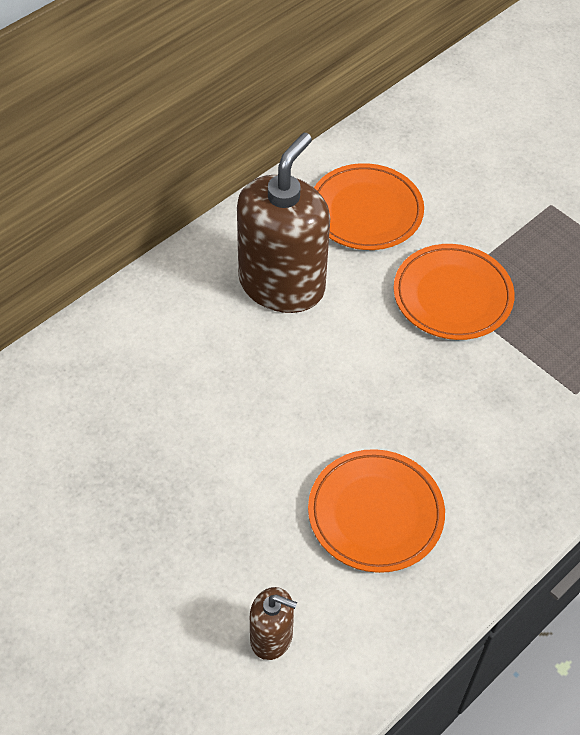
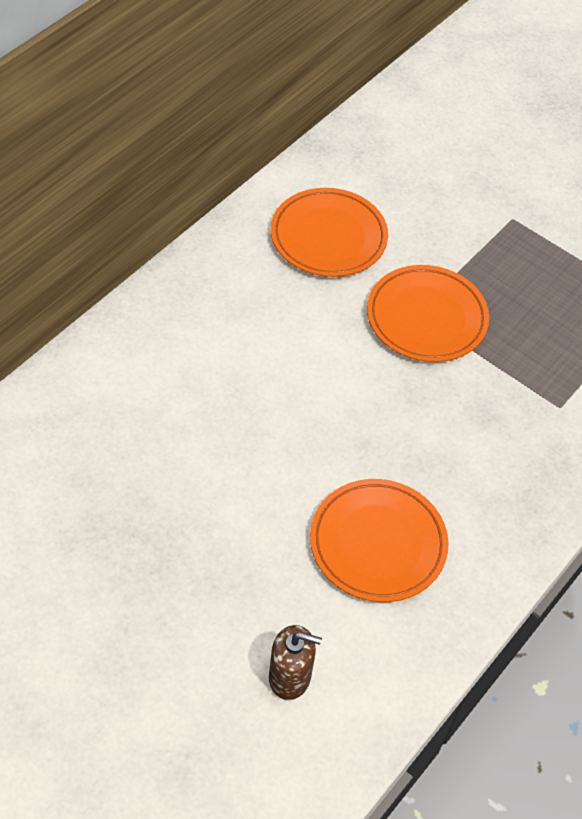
camera: 10 degrees left, 0 degrees up
brown soap dispenser [237,133,330,313] -> none

